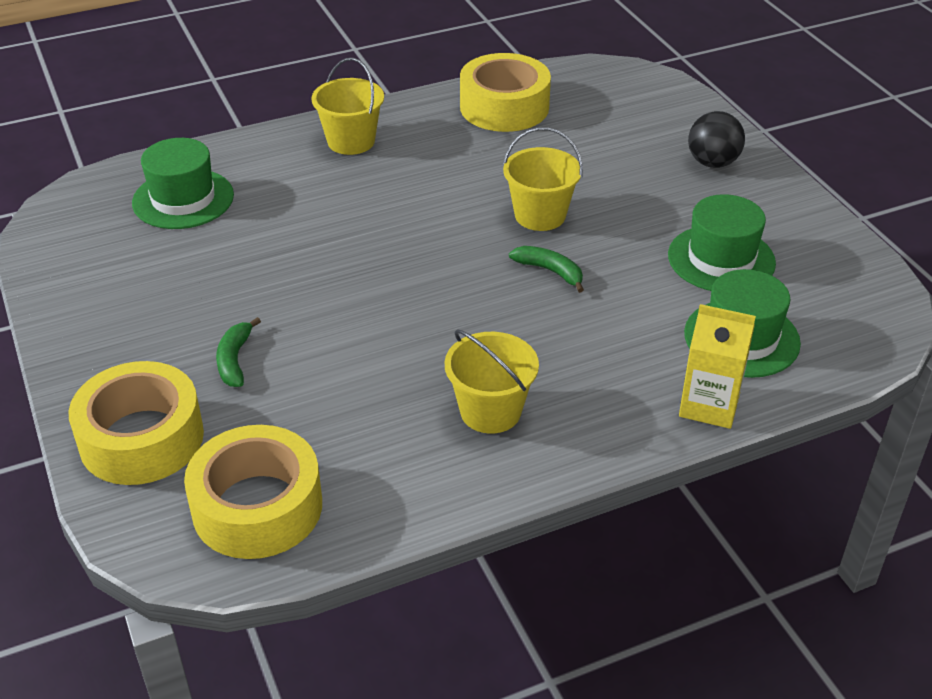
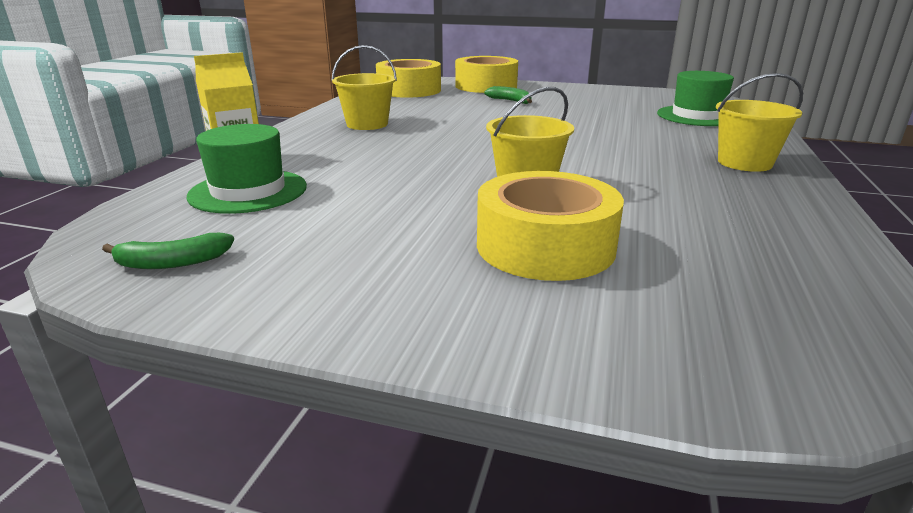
camera: 130 degrees right, 15 degrees down
yellow tape [460,53,551,132] -> yellow tape moved to [477,171,624,281]
green banana [509,246,584,293] -> green banana moved to [102,233,234,269]
green hat [668,194,776,291] -> none
black ball [688,111,745,168] -> none

